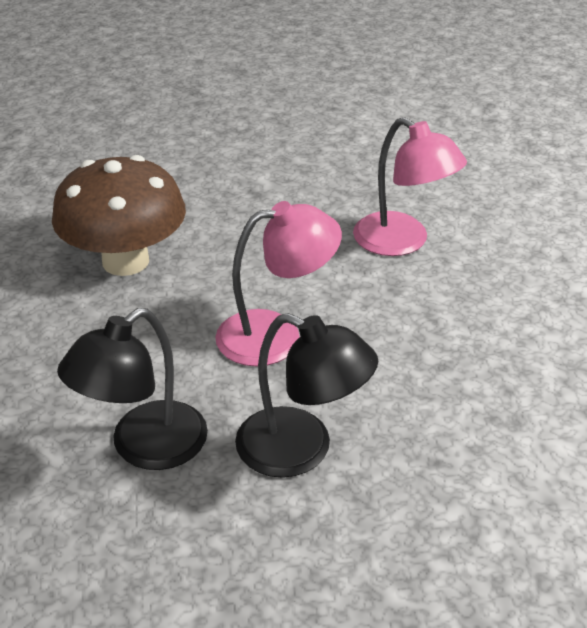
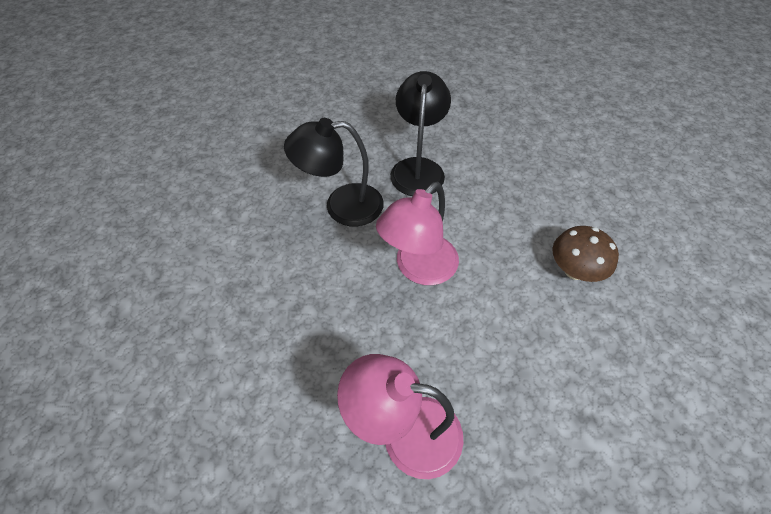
camera: 145 degrees right, 15 degrees up
brown mushroom [52,155,186,276] -> brown mushroom [552,226,619,282], size x0.56

